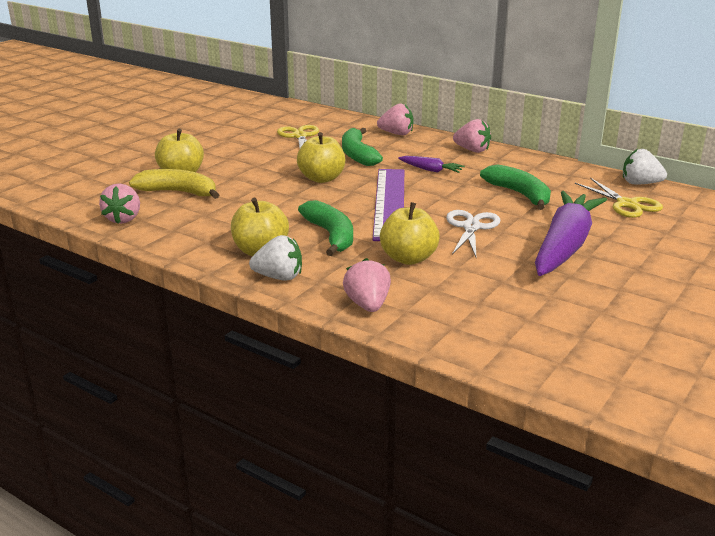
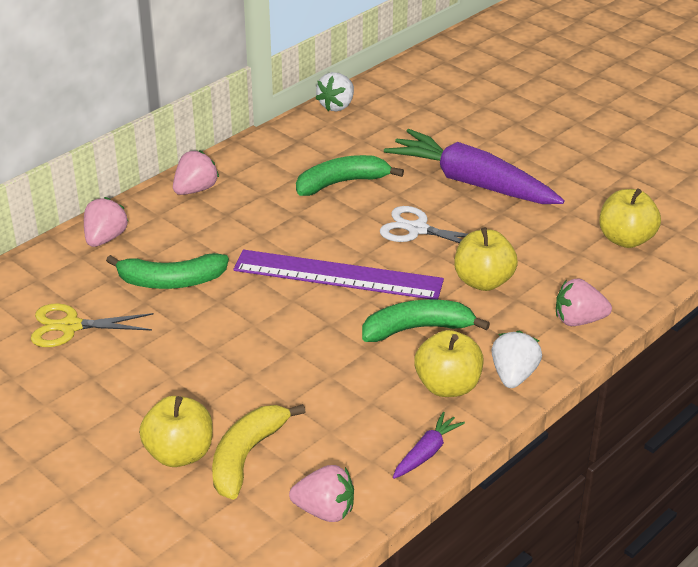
camera: 80 degrees left, 10 degrees up
yellow apple [297,132,345,183] -> yellow apple moved to [599,188,661,248]
purple carrot [398,156,465,173] -> purple carrot moved to [393,412,465,479]
yellow scissors [575,178,663,218] -> none

